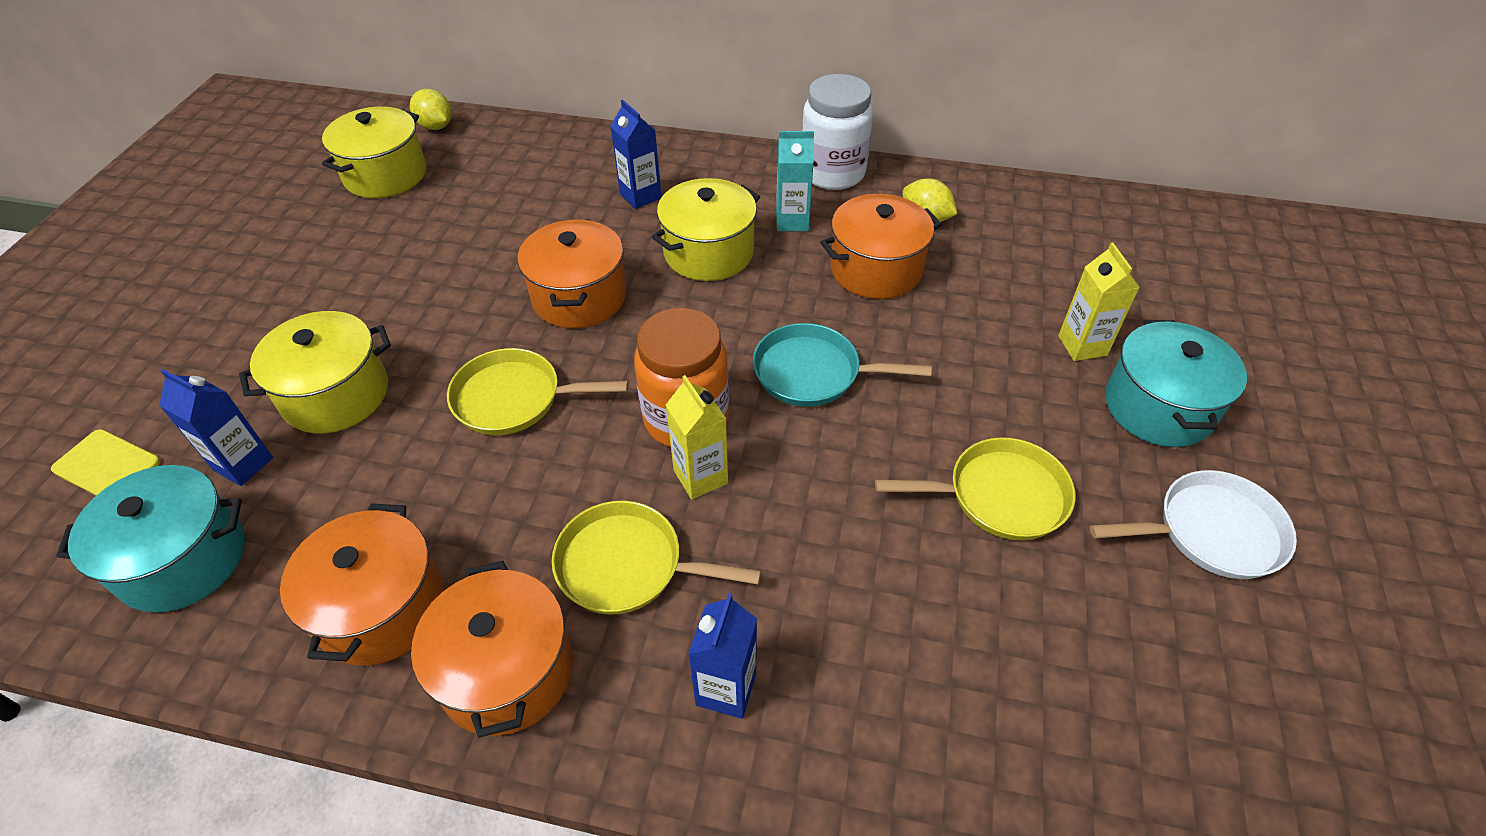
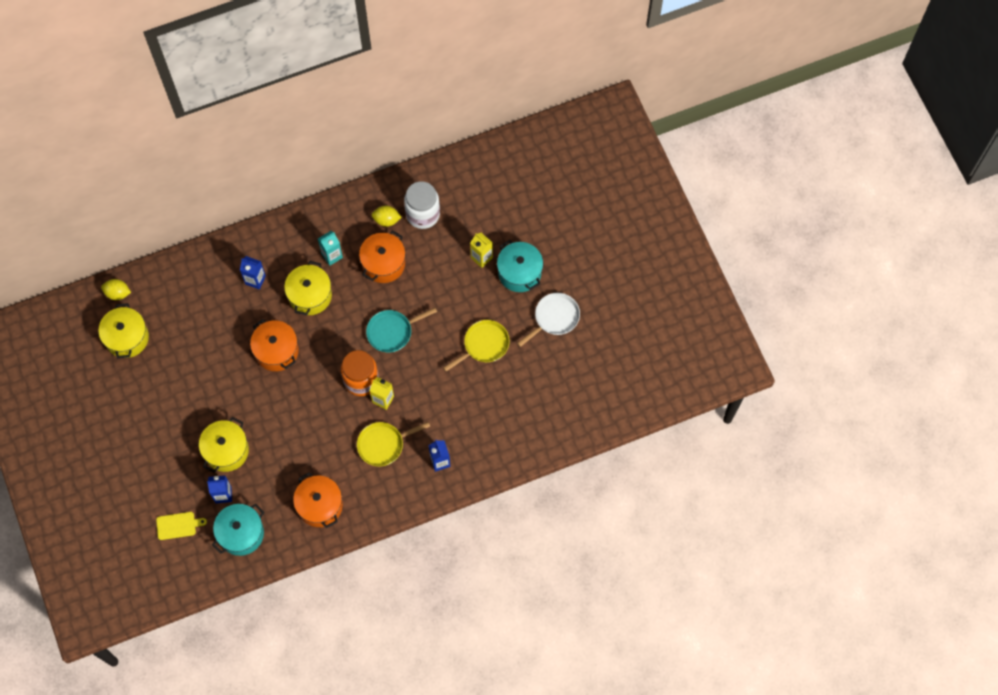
camera: 35 degrees left, 20 degrees up
orange pot [411,561,573,738] -> none
yellow pan [447,348,628,435] -> none
white jar [802,74,873,190] -> white jar moved to [404,181,440,229]

